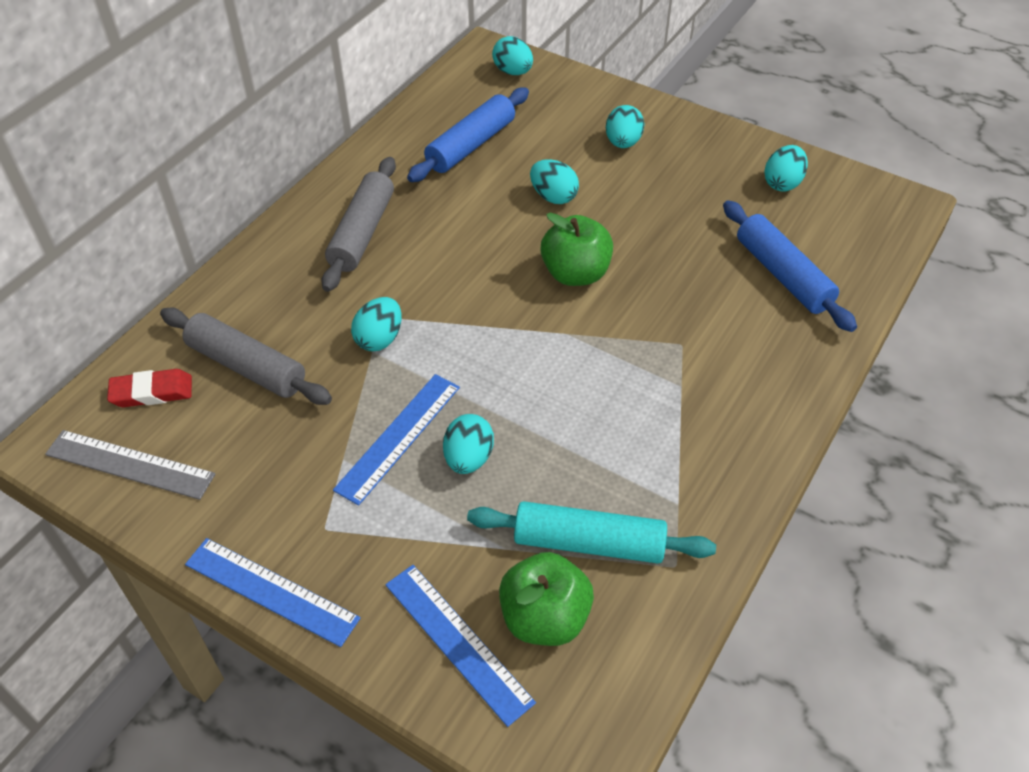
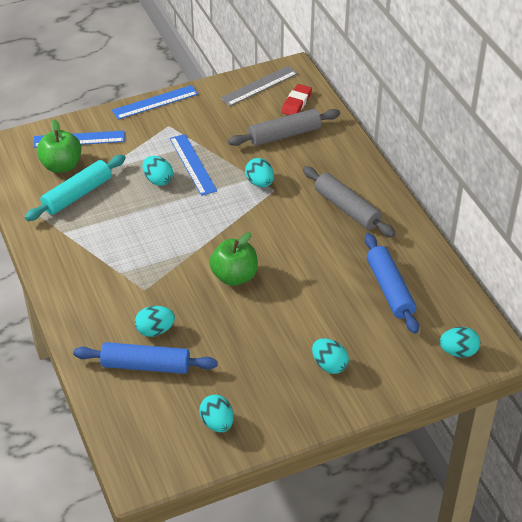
camera: 125 degrees right, 5 degrees down
turquoise egg [530,159,579,204] -> turquoise egg moved to [135,306,175,337]

